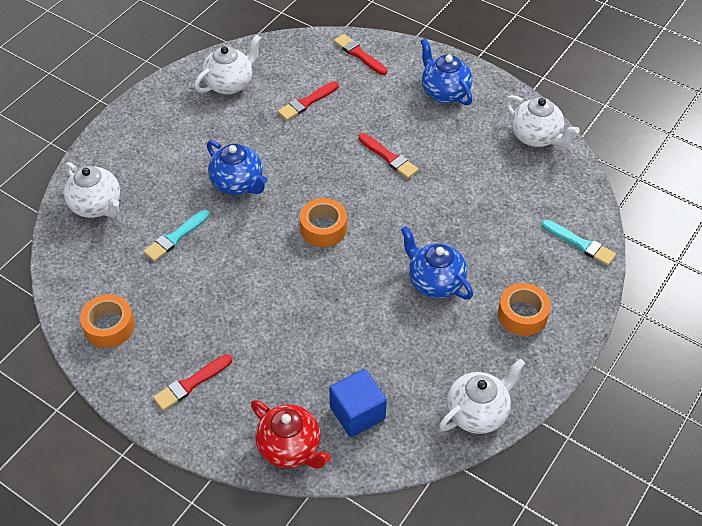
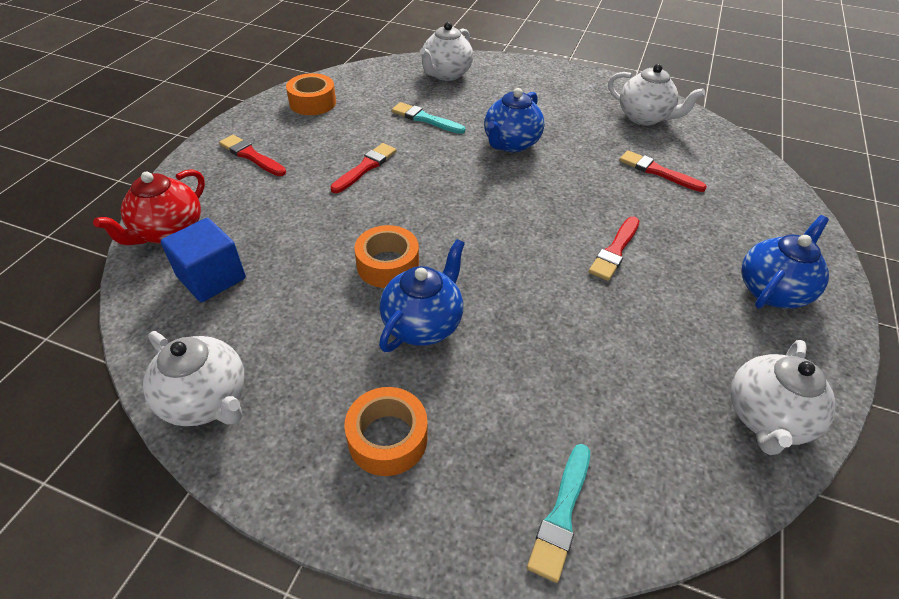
camera: 75 degrees right, 5 degrees down
orange tape [300,198,347,247] -> orange tape moved to [354,225,419,288]
red brush [334,34,387,75] -> red brush moved to [330,143,397,193]

